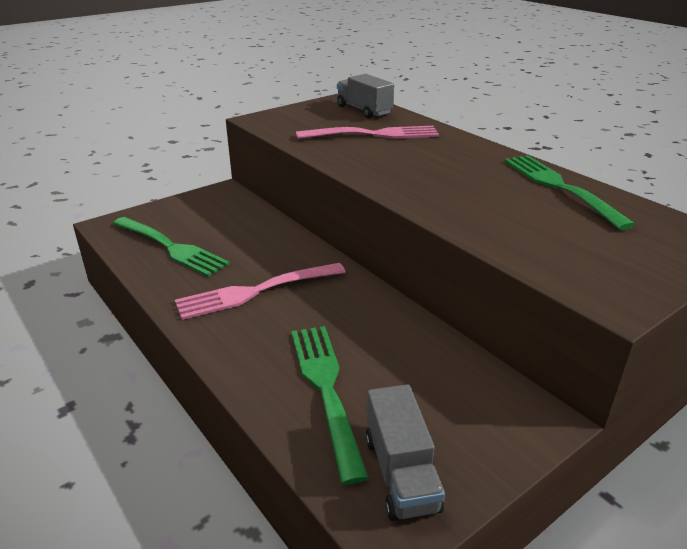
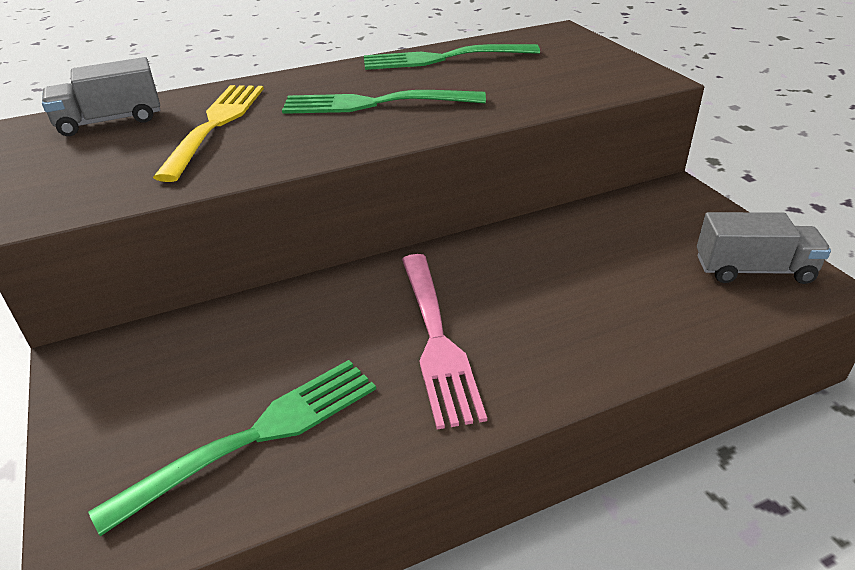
camera: 75 degrees left, 5 degrees up
green fork [291,326,369,485] -> green fork moved to [282,90,486,114]
pink fork [296,126,439,139] -> yellow fork [153,85,264,182]

